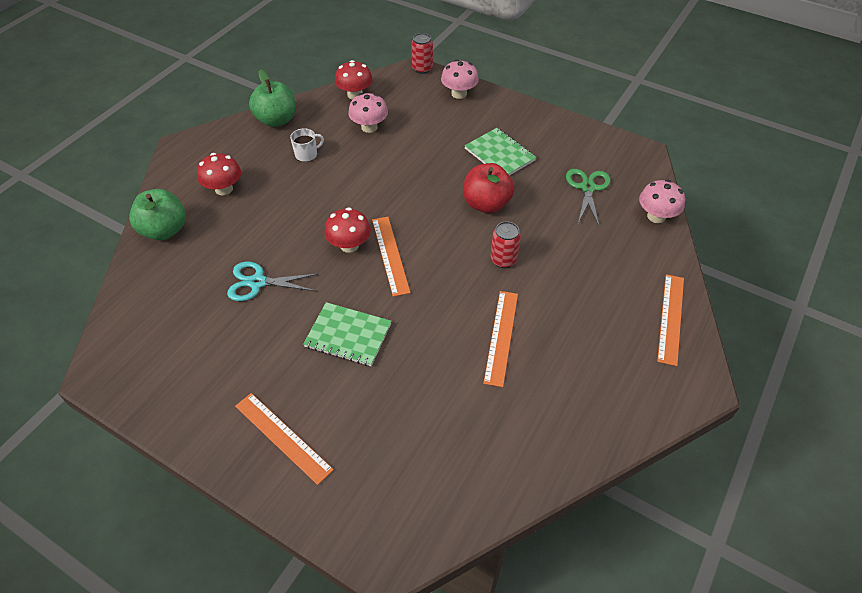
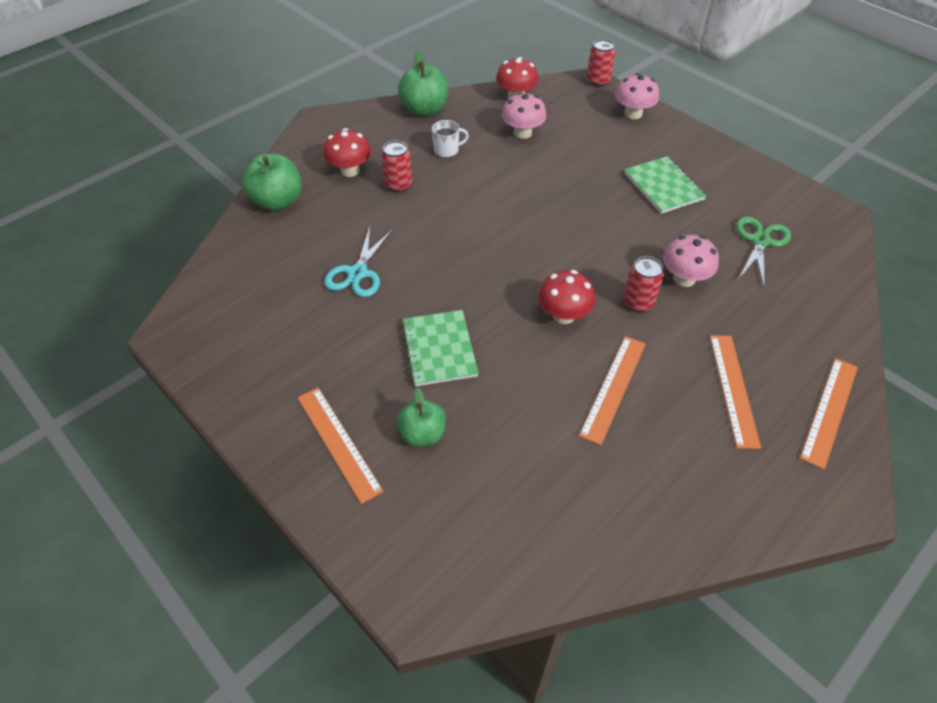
camera: 15 degrees right, 0 degrees up
turquoise scissors [227,262,319,301] -> turquoise scissors turned 90 degrees counterclockwise [324,226,393,297]
green notebook [303,302,391,366] -> green notebook turned 45 degrees clockwise [402,310,479,386]
red mushroom [324,207,371,253] -> red mushroom moved to [539,270,595,324]
orange ruler [372,217,411,297] -> orange ruler moved to [710,335,761,449]
red apple [463,163,515,213] -> none
pink mushroom [639,180,685,223] -> pink mushroom moved to [663,235,719,287]
none -> red can [381,140,412,192]
none -> green apple [397,387,446,446]

